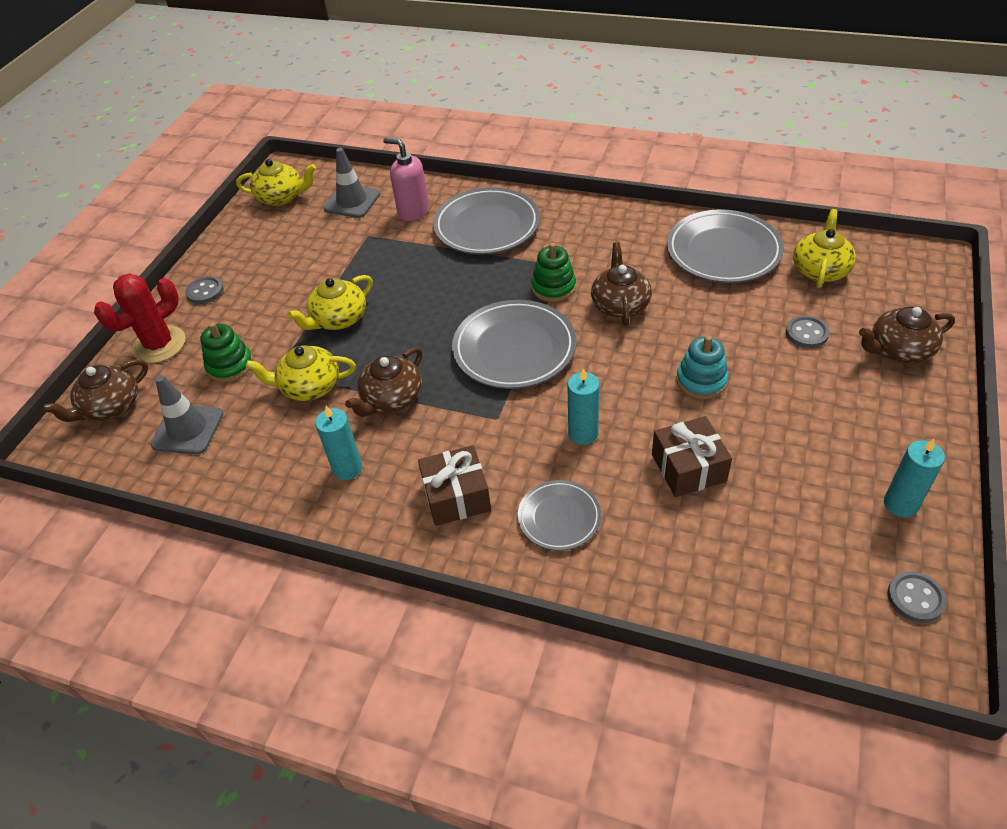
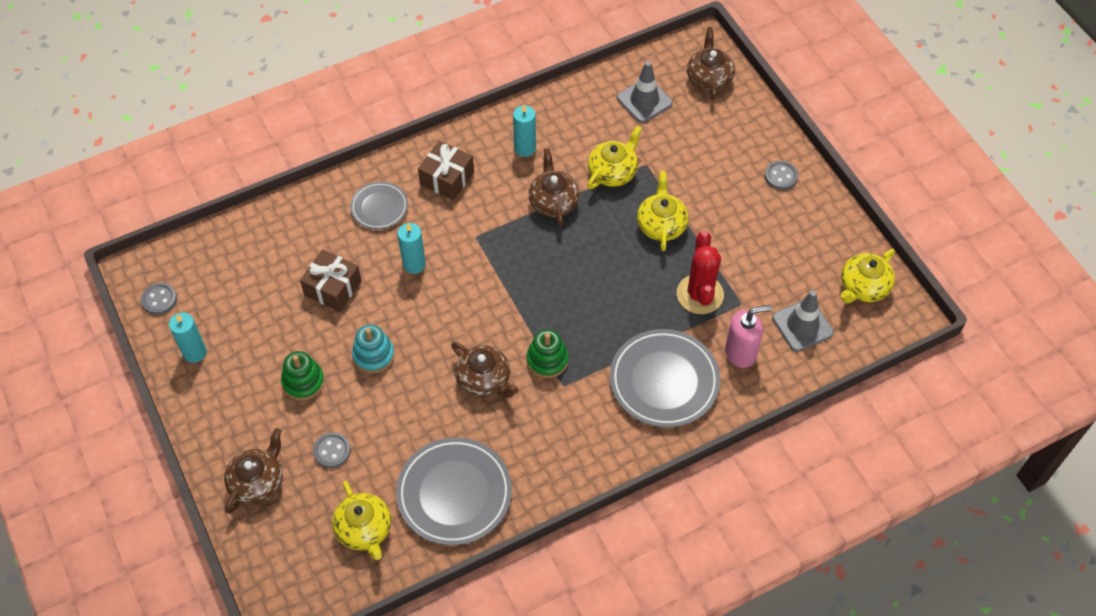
camera: 130 degrees right, 10 degrees up
red cactus [94,274,186,363] -> red cactus moved to [677,231,724,314]
green stacking toy [200,322,253,382] -> green stacking toy moved to [281,351,324,400]
grey plate [452,300,576,389] -> none

